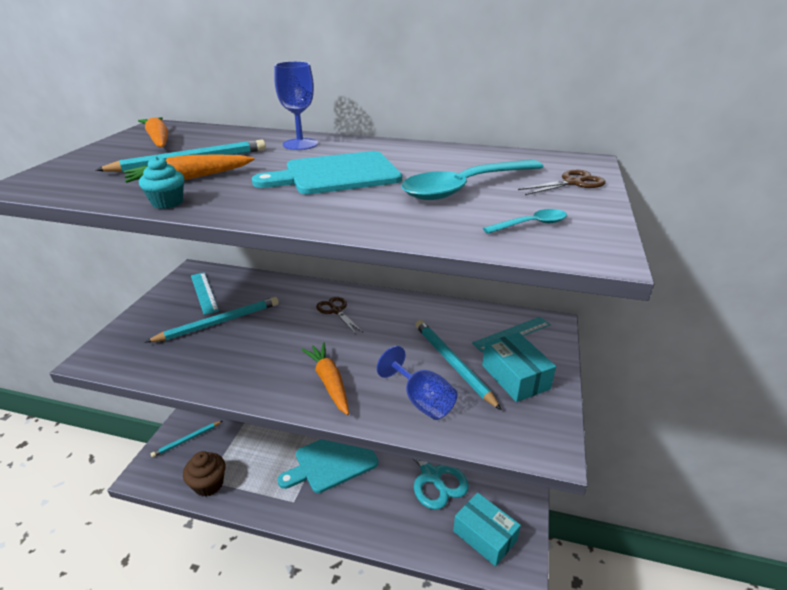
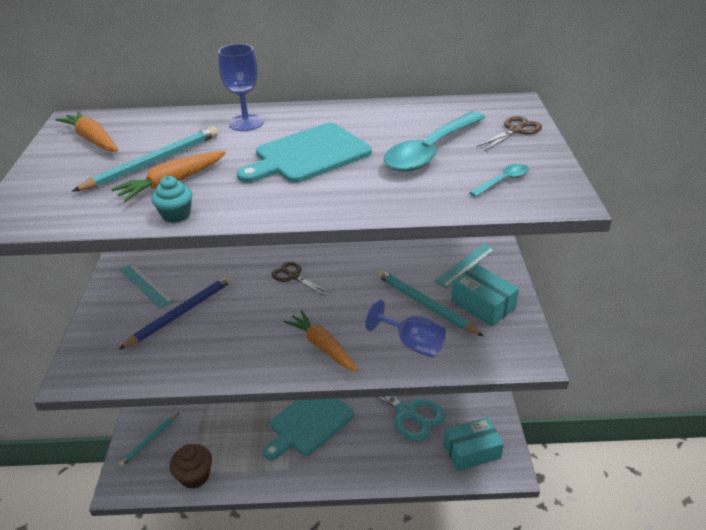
camera: 15 degrees left, 5 degrees up
turquoise pencil [145,297,279,342] -> blue pencil [119,275,233,350]
turquoise box [453,493,521,566] -> turquoise box turned 45 degrees counterclockwise [444,417,504,471]

